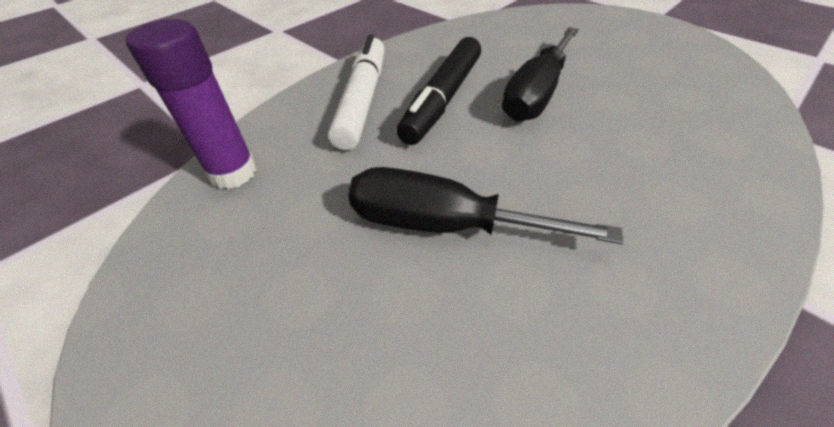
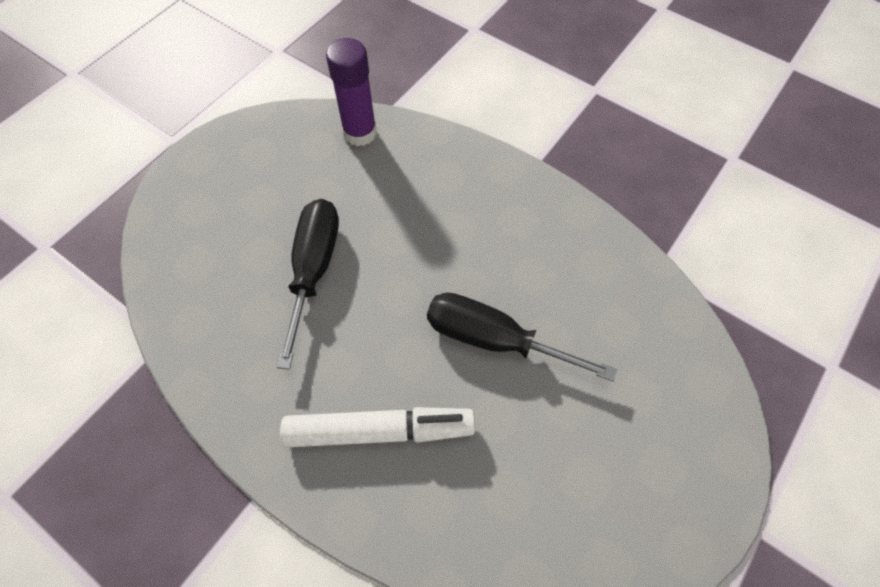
camera: 80 degrees right, 15 degrees up
white marker [328,35,384,150] -> white marker moved to [280,407,475,448]
black marker [397,37,481,145] -> none

